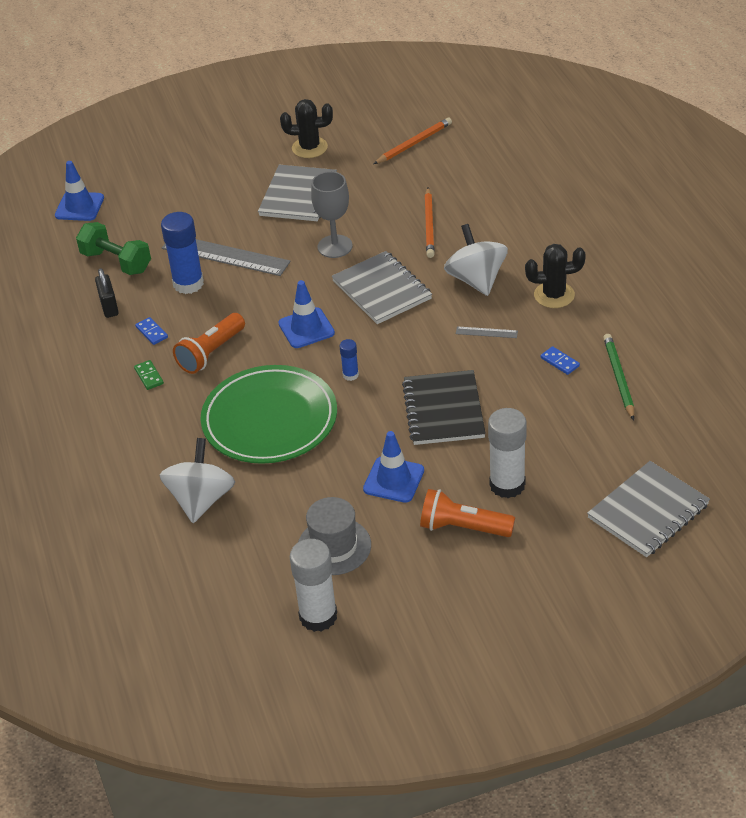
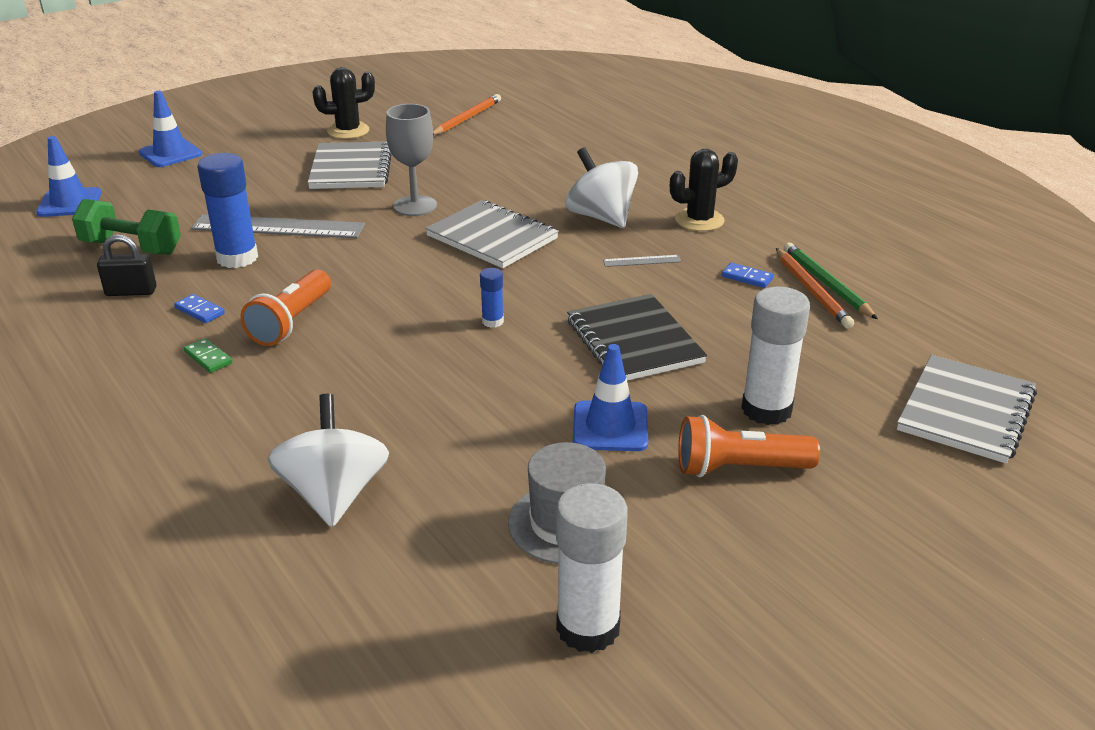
camera: 20 degrees left, 10 degrees down
black padlock [95,268,119,318] -> black padlock turned 60 degrees counterclockwise [97,234,157,296]
green plate [201,365,337,464] -> none
blue traffic cone [278,280,335,348] -> blue traffic cone moved to [139,91,202,167]
orange pencil [424,188,435,258] -> orange pencil moved to [776,248,854,329]

